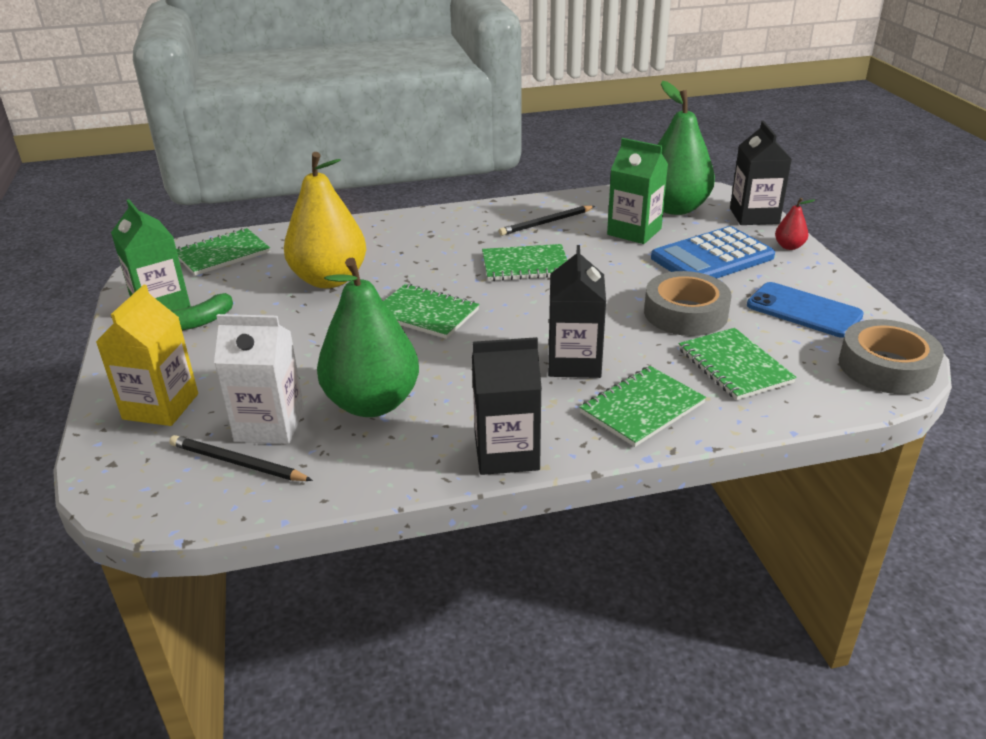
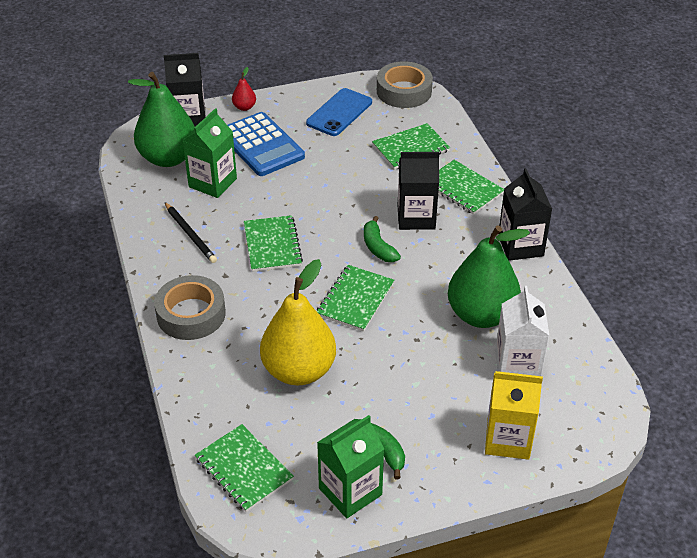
camera: 95 degrees left, 10 degrees up
black pencil [169,435,313,481] -> none
grey tape [644,271,732,336] -> grey tape moved to [154,275,226,340]
none -> green banana [364,216,401,262]

